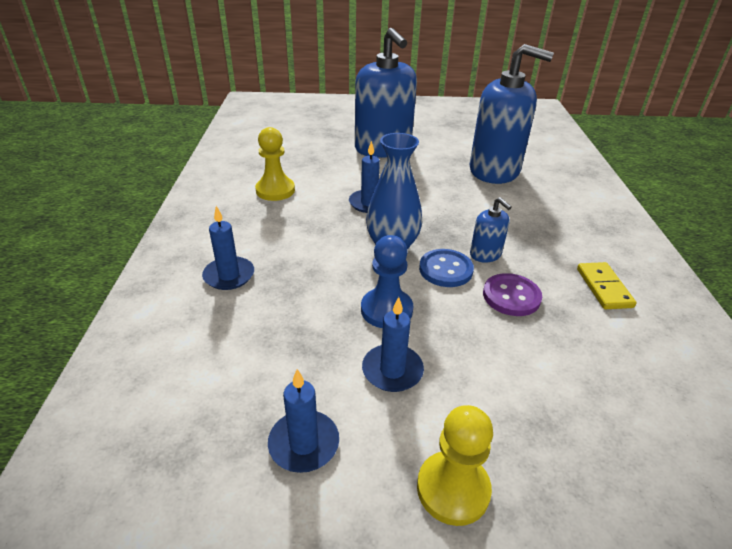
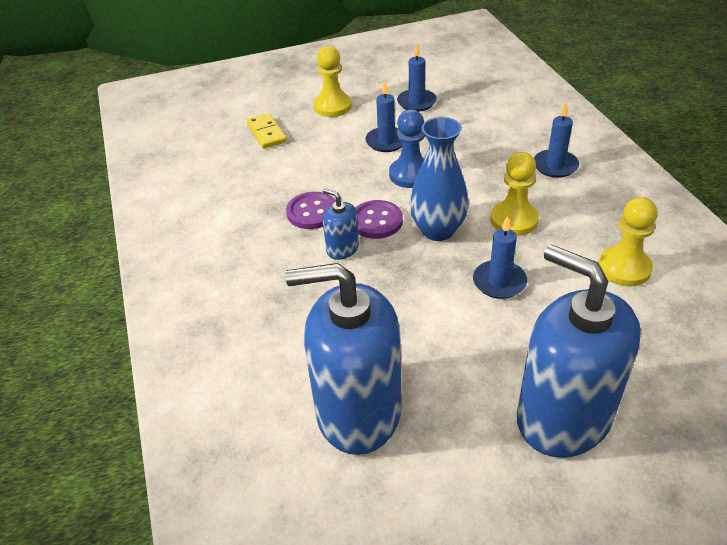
camera: 165 degrees right, 5 degrees up
blue button [419,249,474,287] -> purple button [355,200,403,239]
yellow domino [577,262,637,309] -> yellow domino moved to [247,113,287,149]
none -> yellow pawn [490,152,539,236]

